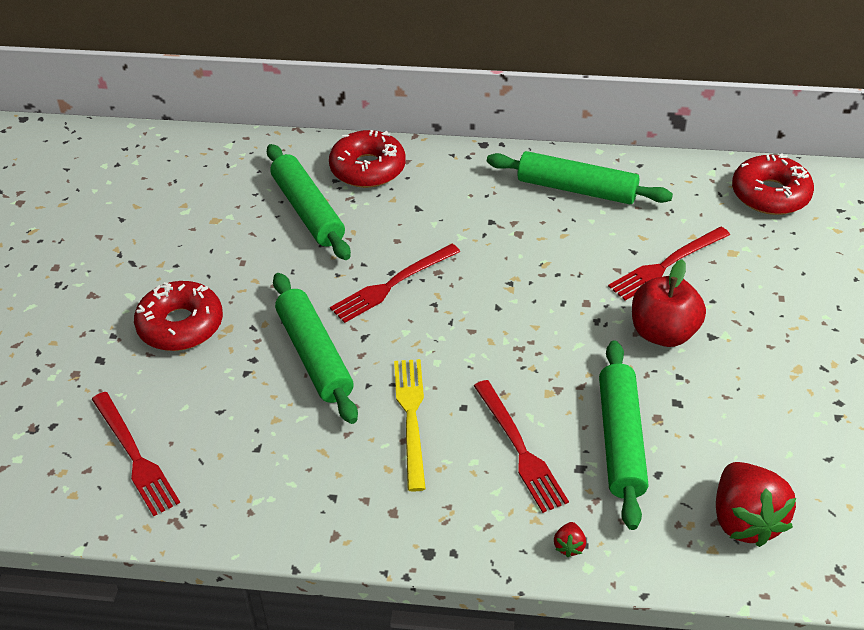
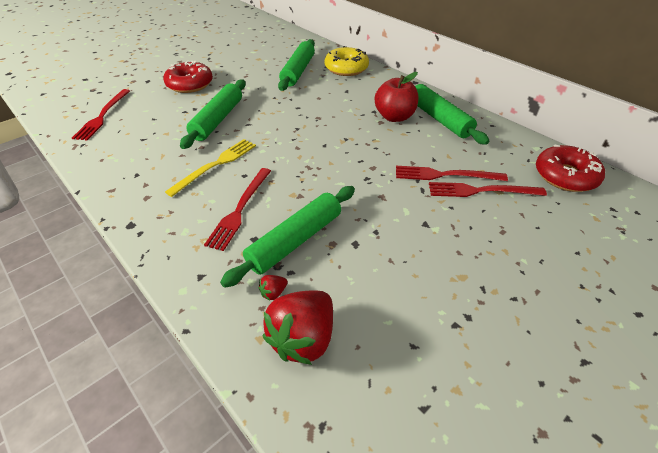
camera: 40 degrees right, 0 degrees up
red donut [329,130,406,188] -> yellow donut [325,46,369,76]
red fork [330,244,460,323] -> red fork moved to [429,182,547,197]
red strawberry [554,522,586,557] -> red strawberry moved to [259,275,288,300]
red apple [632,259,706,347] -> red apple moved to [375,72,418,122]

